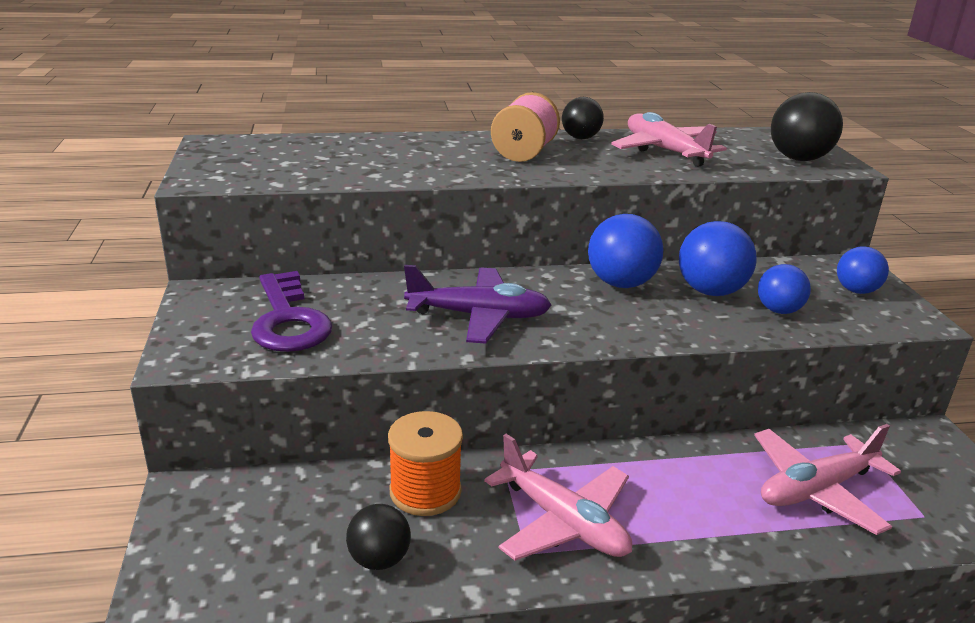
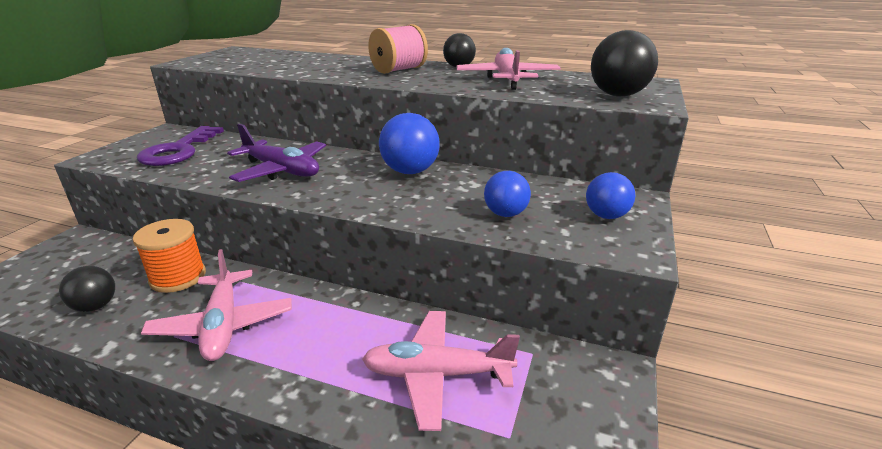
camera: 30 degrees right, 0 degrees up
blue ball [679,221,756,296] -> none

